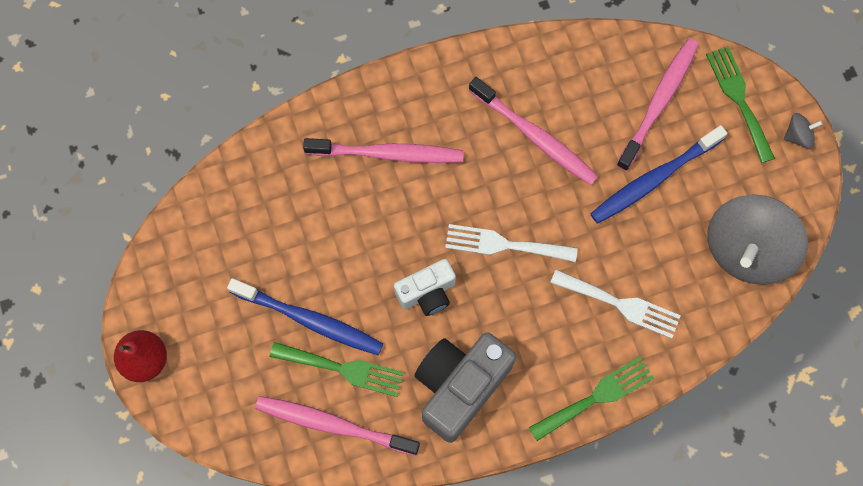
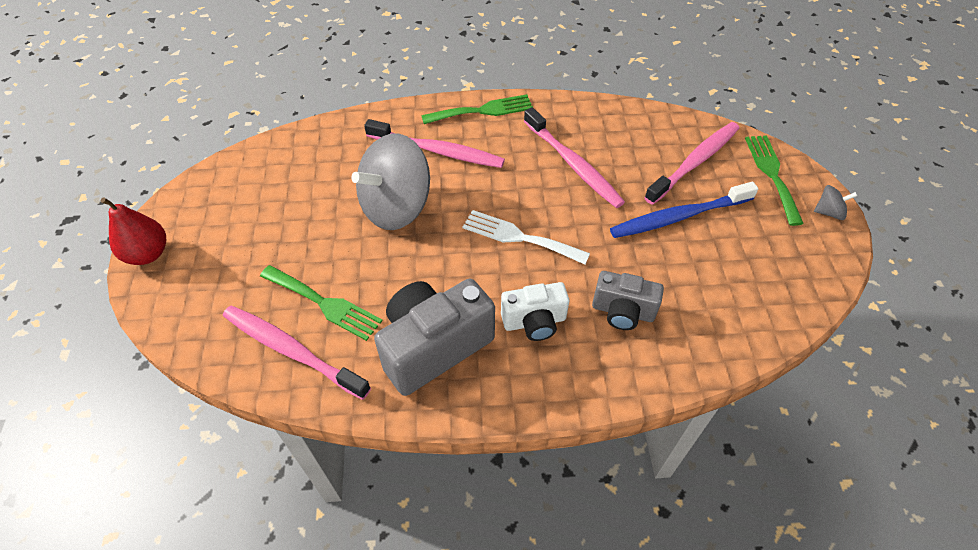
camera: 15 degrees right, 20 degrees down
blue toothbrush [227,278,383,355] -> none
white camera [394,259,456,316] -> white camera moved to [501,282,569,341]
green fork [529,356,654,441] -> green fork moved to [421,94,533,124]
white fork [550,269,681,339] -> grey camera [592,271,664,330]
grey spinning top [707,195,808,285] -> grey spinning top moved to [352,134,430,230]

